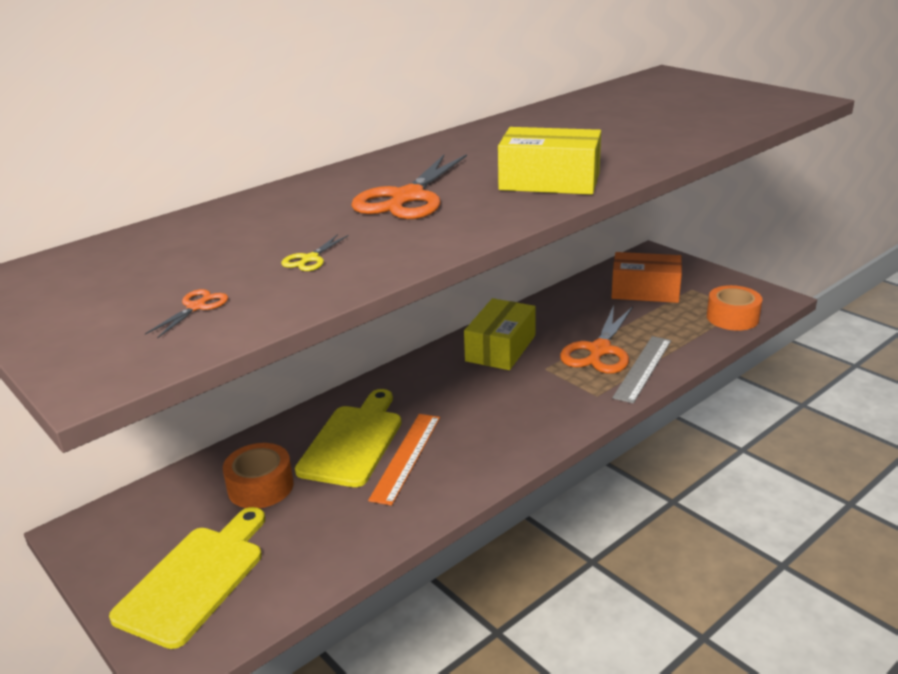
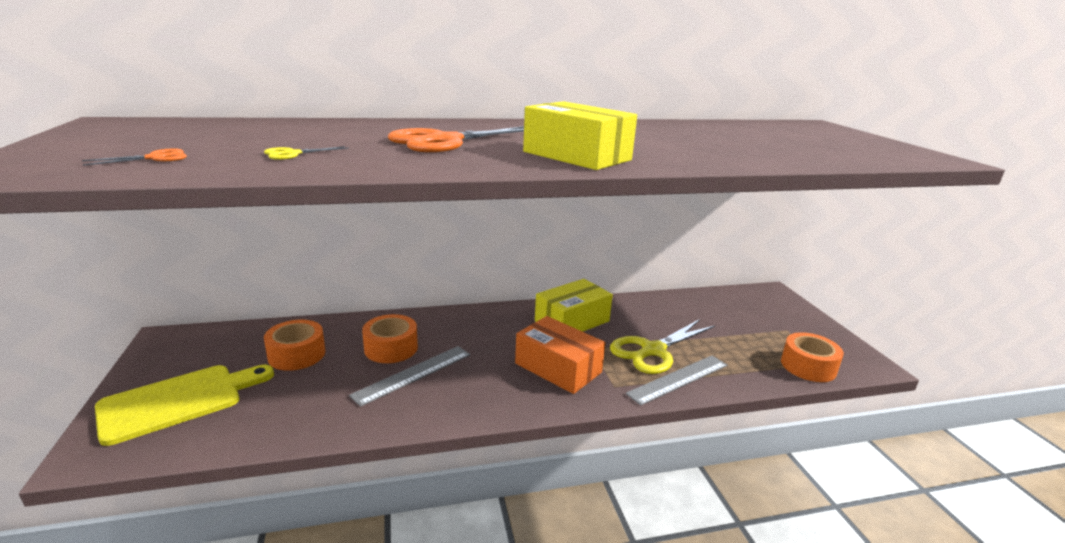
camera: 25 degrees right, 5 degrees down
yellow cutting board [295,389,401,487] -> orange tape [362,314,418,363]
orange ruler [368,414,440,506] -> grey ruler [349,346,470,407]
orange scissors [560,305,633,374] -> yellow scissors [610,319,715,374]
orange box [611,252,682,303] -> orange box moved to [515,316,606,394]

